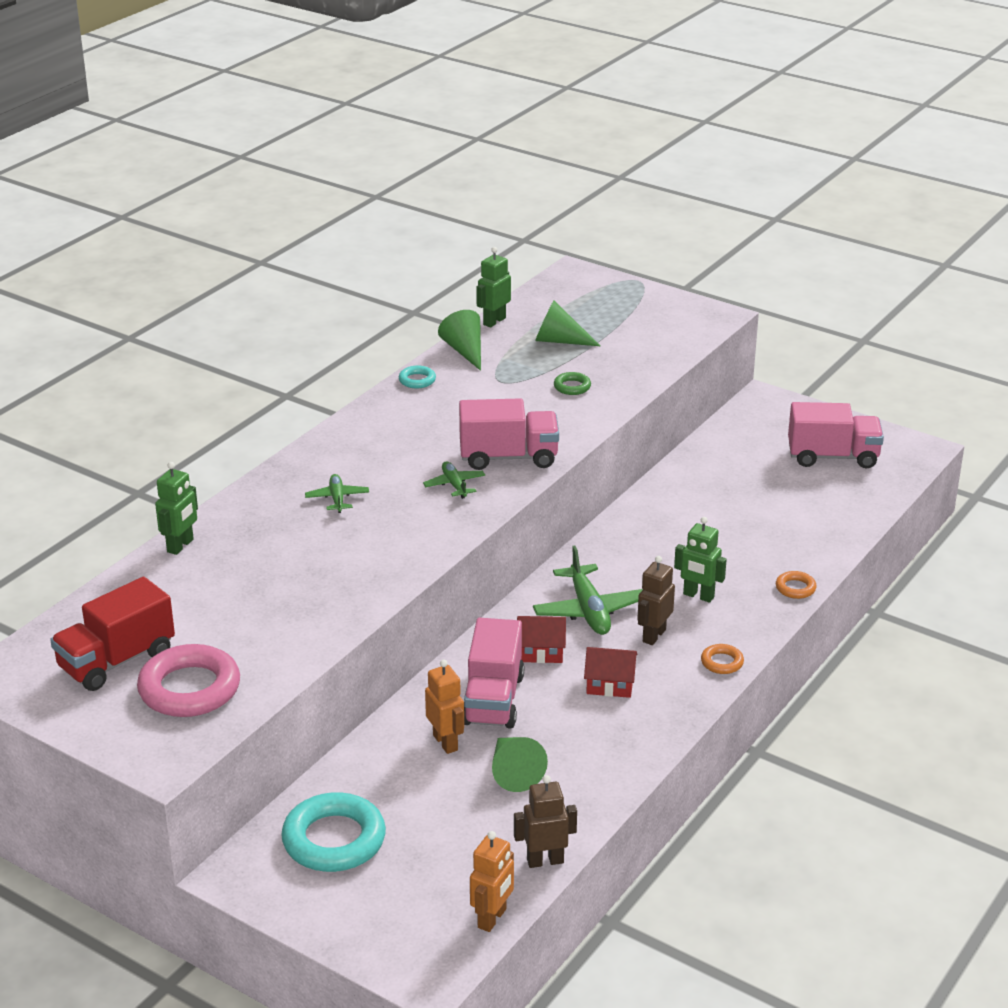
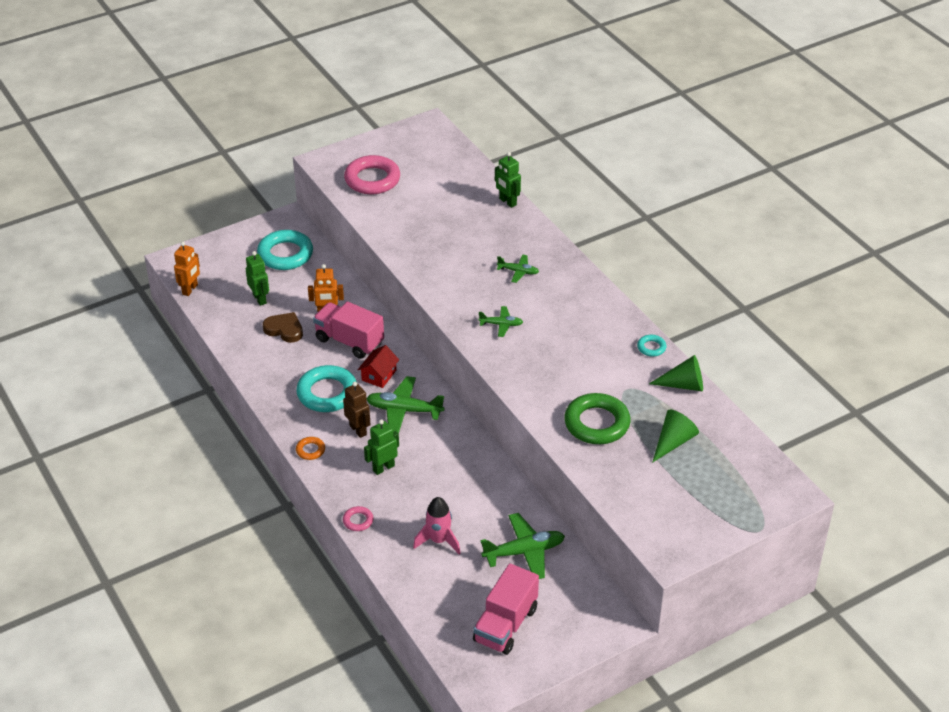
camera: 115 degrees right, 10 degrees up
red truck [50,577,175,691] -> none
pink truck [459,398,559,470] -> none
orange robot [470,831,514,932] -> orange robot turned 120 degrees counterclockwise [174,242,200,296]
green robot [476,247,511,327] -> green robot moved to [245,251,269,306]
green cone [492,737,548,792] -> brown heart [263,312,303,343]
brown robot [514,775,577,868] -> none
green ring [554,372,591,395] -> green ring [564,393,631,444], size x2.15
red house [584,647,637,698] -> turquoise ring [296,365,357,412]
orange ring [776,571,817,599] -> pink ring [343,506,374,531]
none -> pink rocket [413,497,460,554]
none -> green plane [480,513,565,579]

